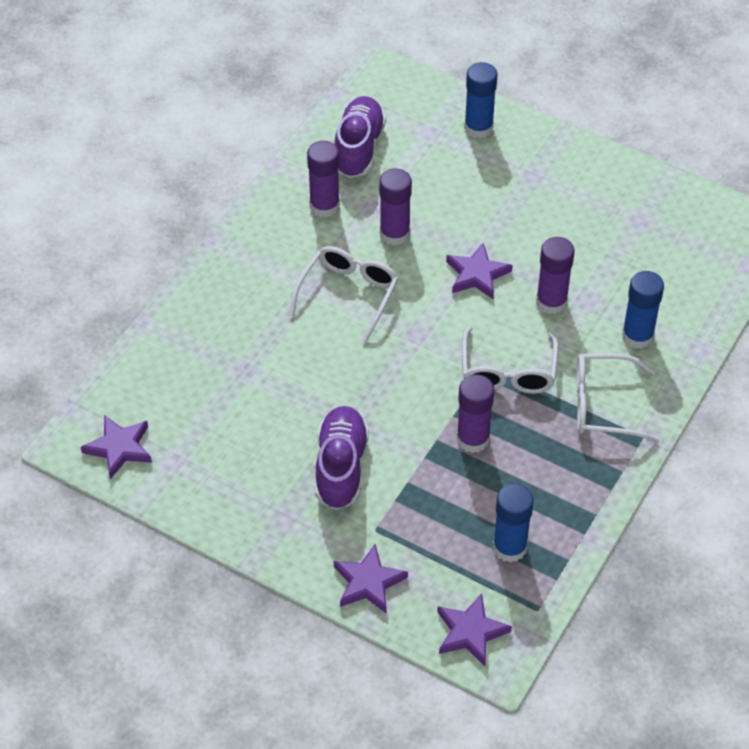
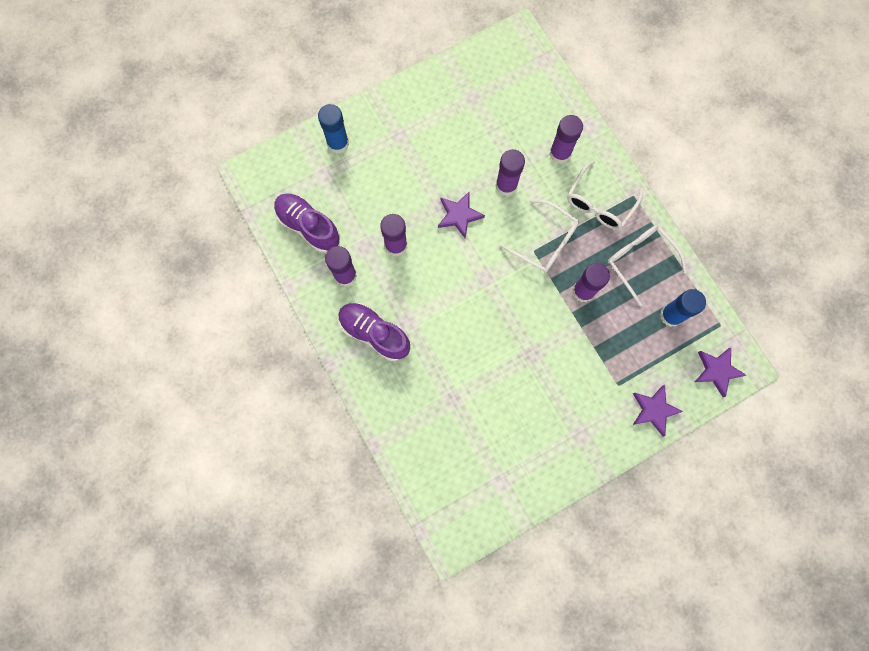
camera: 60 degrees left, 25 degrees up
purple star [81,415,152,479] -> none
white glasses [289,246,399,343] -> white glasses moved to [608,225,687,306]
purple shoe [315,406,369,510] -> purple shoe moved to [338,302,410,361]
blue glue stick [622,271,664,349] -> purple glue stick [549,115,583,164]

